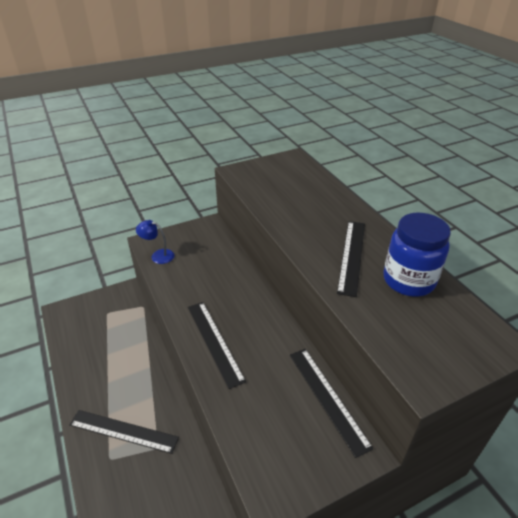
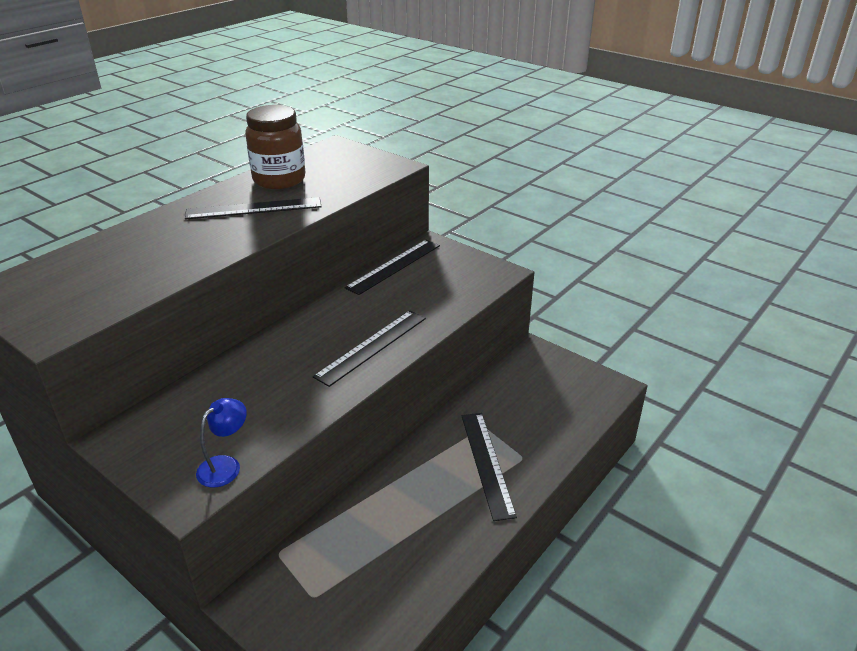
camera: 115 degrees left, 5 degrees down
blue lamp [136,220,174,264] -> blue lamp turned 135 degrees counterclockwise [196,398,247,487]
blue jar [383,213,451,297] -> brown jar [245,105,305,189]

